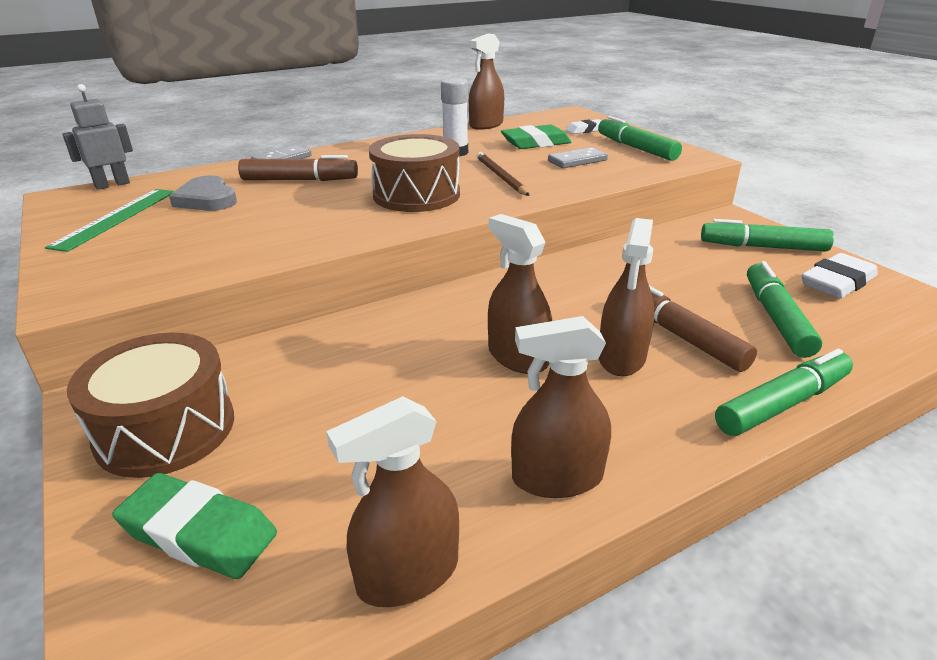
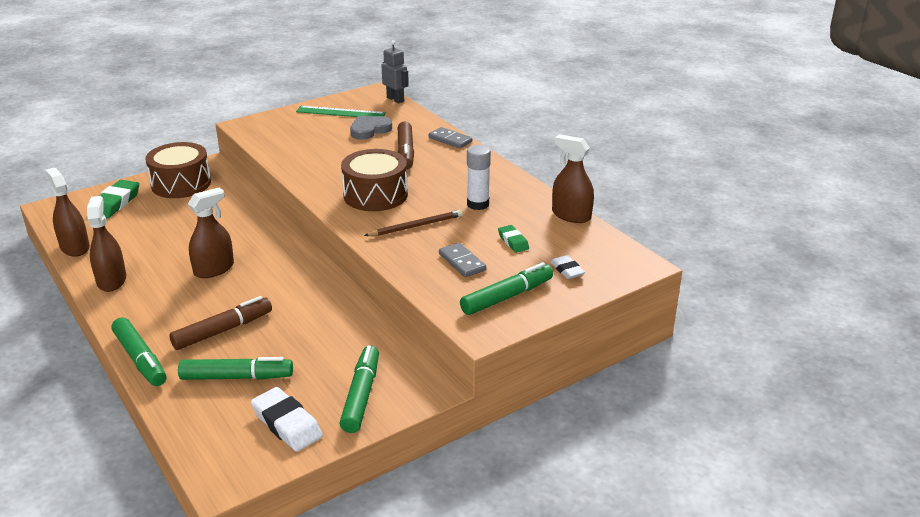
camera: 85 degrees right, 0 degrees up
green eraser [501,124,572,149] -> green eraser [498,225,529,253], size x0.59
brown spray bottle [598,218,654,376] -> none

